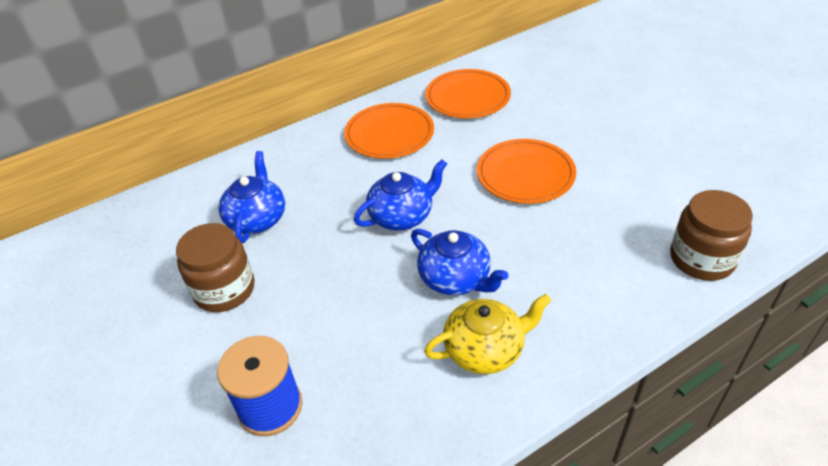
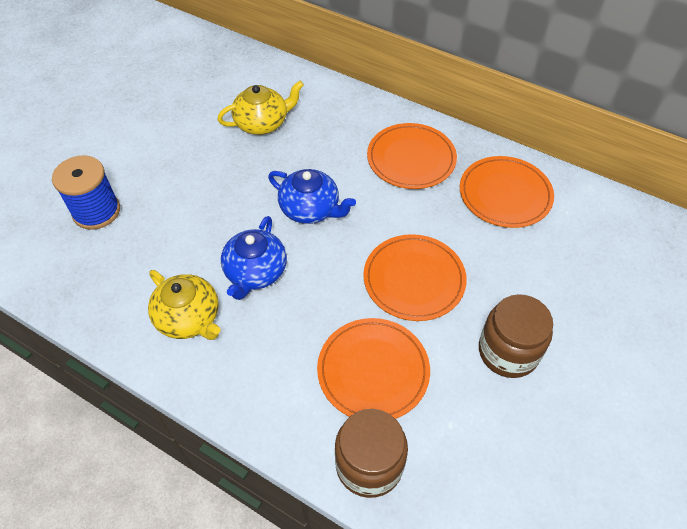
camera: 60 degrees right, 10 degrees up
brown jar [176,223,254,312] -> brown jar moved to [479,294,553,378]
blue teapot [218,151,285,243] -> yellow teapot [217,81,304,135]
none -> orange plate [317,318,430,419]

